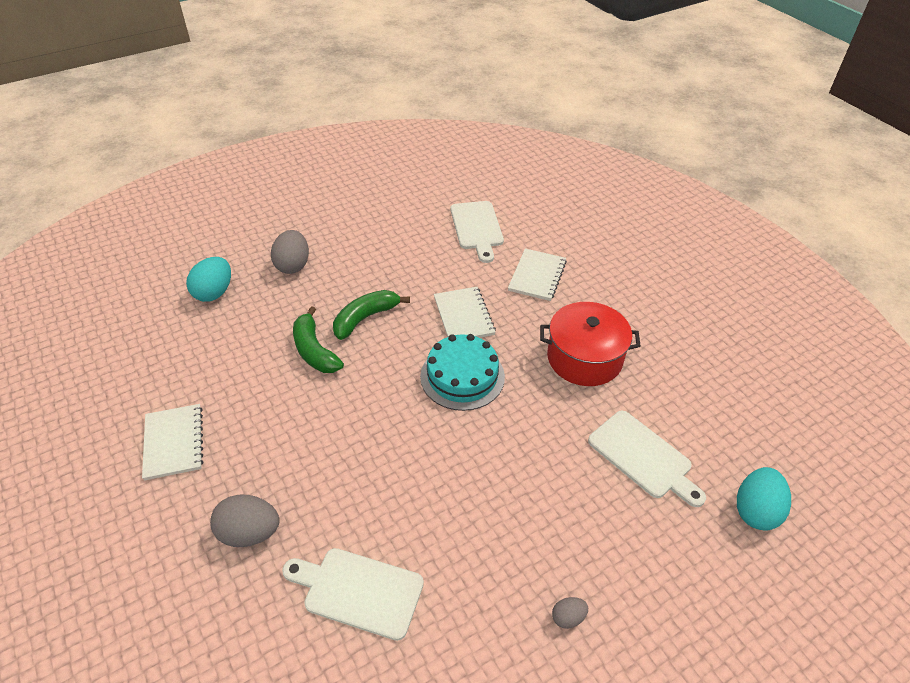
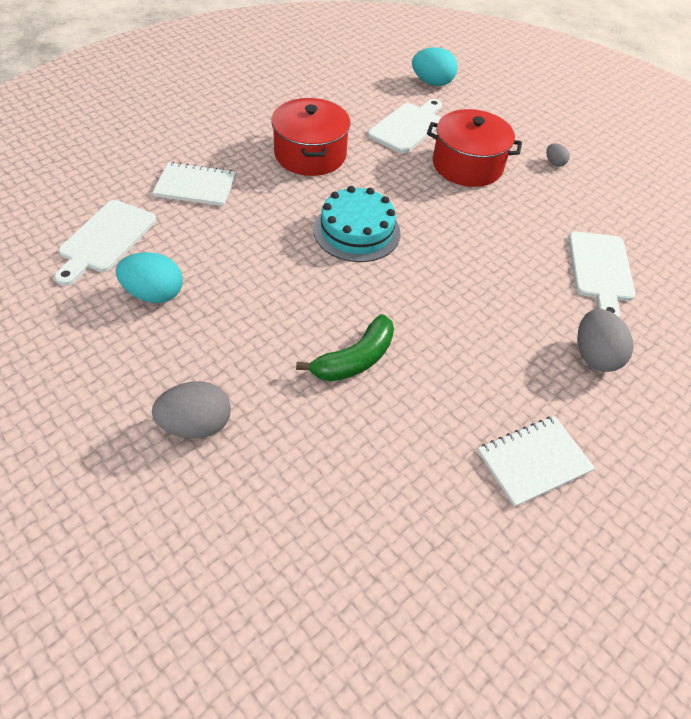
camera: 105 degrees left, 5 degrees up
turquoise egg [186,257,231,302] -> turquoise egg moved to [116,252,183,303]
green banana [333,290,410,340] -> none
white notebook [434,287,496,338] -> none
white cutting board [451,201,504,263] -> white cutting board turned 135 degrees clockwise [55,200,156,286]
none -> red pot [427,109,522,187]

